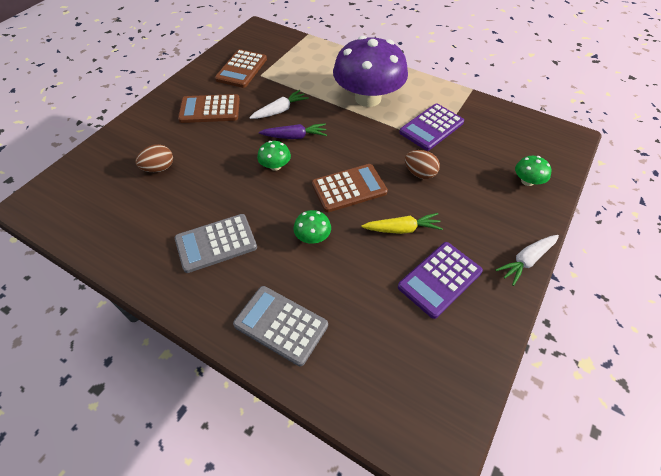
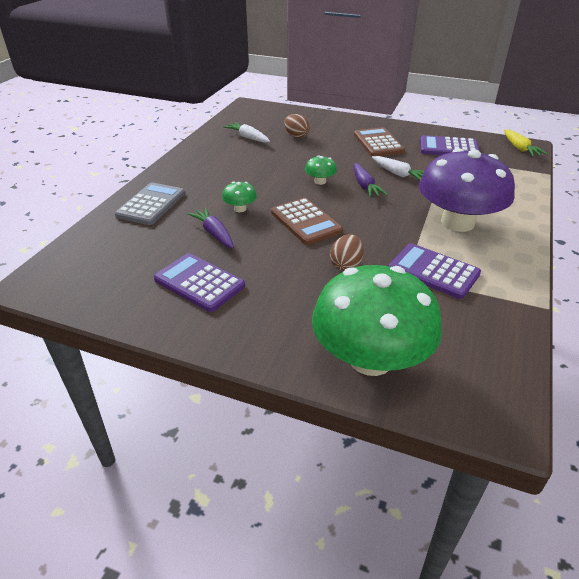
camera: 80 degrees right, 15 degrees down
grey calculator [175,214,257,273] -> none
brown calculator [215,49,267,88] -> purple calculator [420,135,479,155]
yellow carrot [361,213,443,234] -> yellow carrot moved to [504,129,548,157]
white carrot [496,235,559,286] -> white carrot moved to [223,122,270,143]
green mushroom [515,156,551,186] -> green mushroom [312,265,442,376], size x2.49
none -> purple carrot [188,207,234,249]

